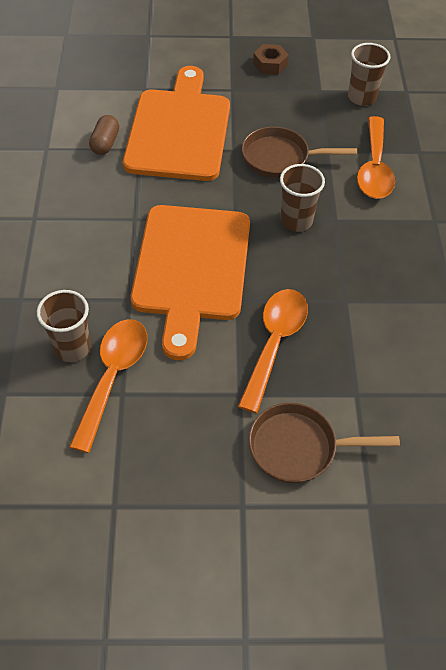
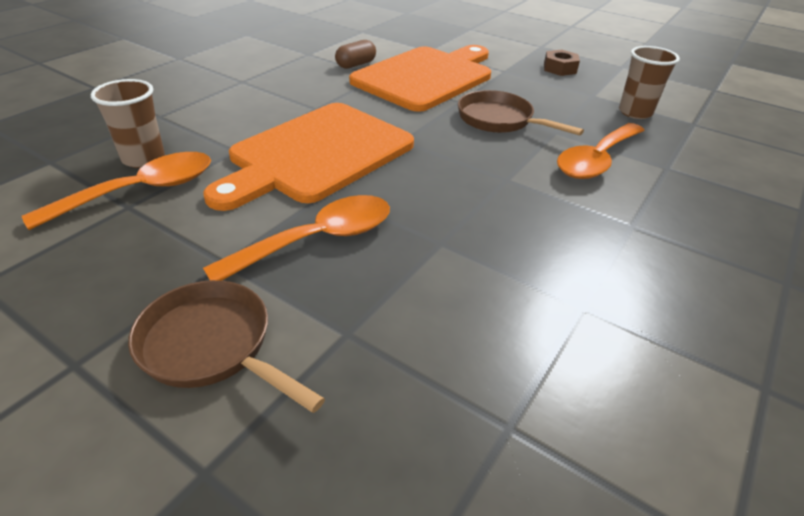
camera: 35 degrees right, 15 degrees down
brown cup [280,164,325,232] -> none

